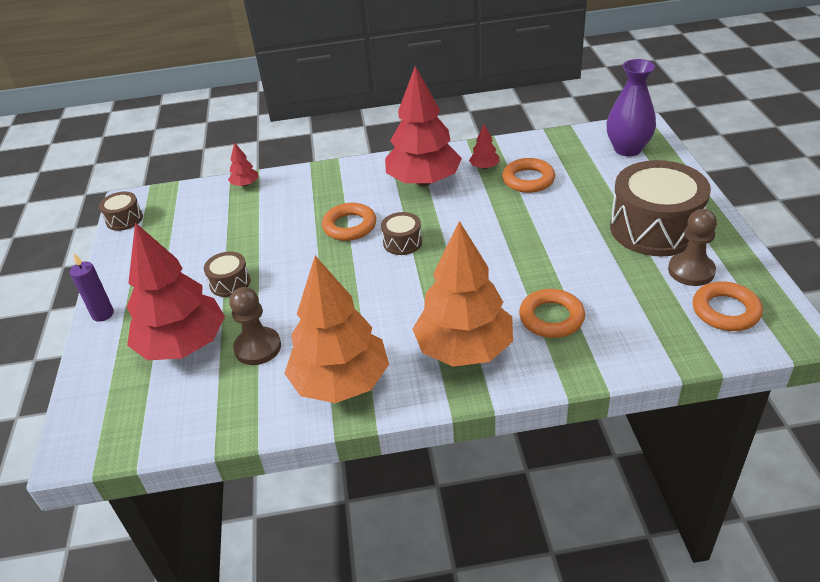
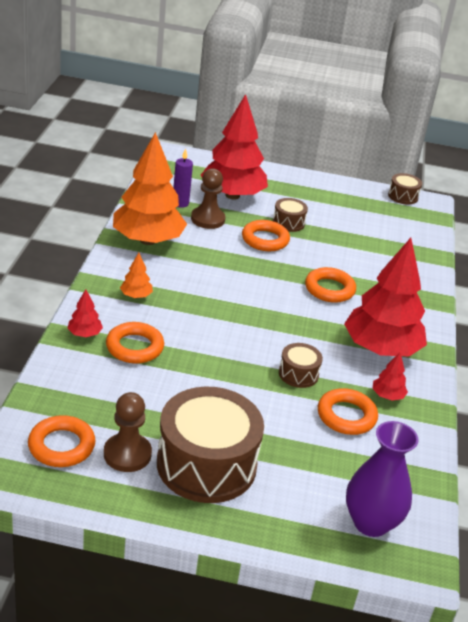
camera: 100 degrees right, 5 degrees down
purple candle [70,253,114,322] -> purple candle moved to [173,148,193,208]
red tree [228,142,258,187] -> red tree moved to [67,289,103,337]
brown drum [381,212,422,255] -> brown drum moved to [279,343,323,388]
orange tree [413,221,513,367] -> orange tree [120,253,153,298], size x0.41
none -> orange ring [242,220,290,251]

